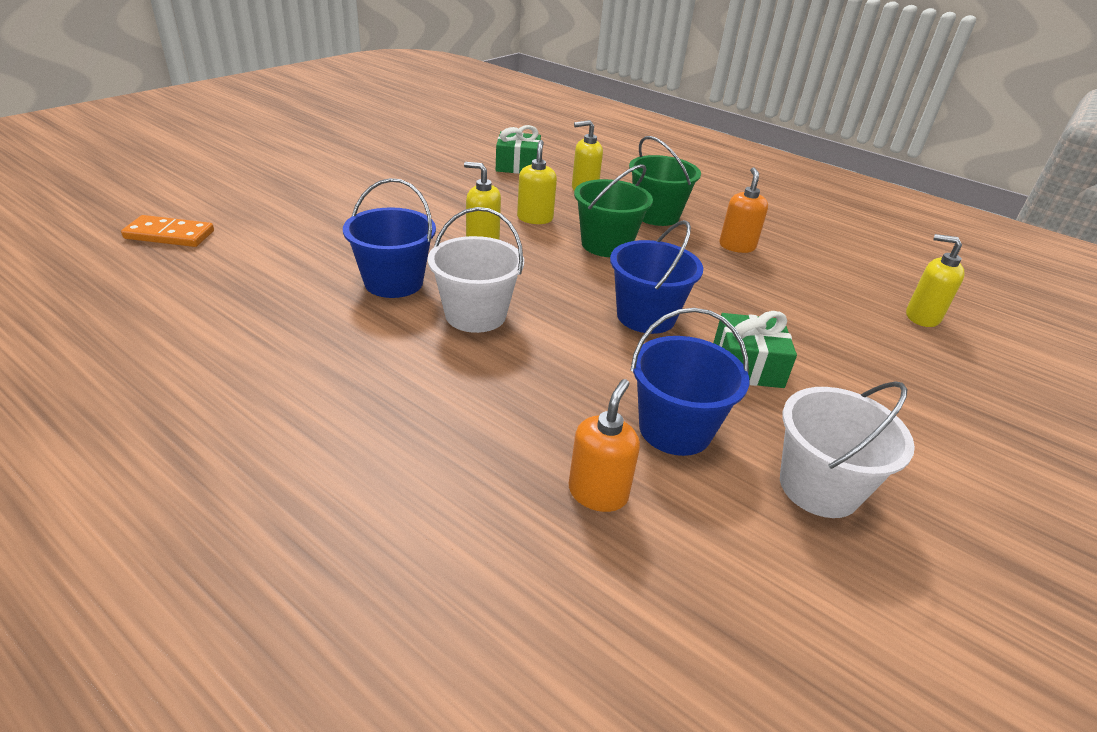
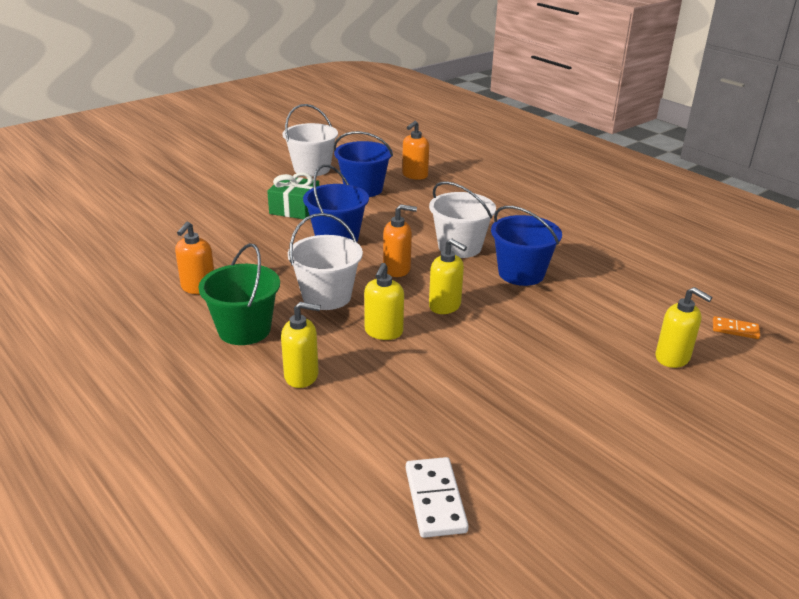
camera: 165 degrees left, 5 degrees down
orange domino [121,215,214,247] -> orange domino [713,316,760,339], size x0.62
green gift [496,125,541,174] -> none
green bucket [574,164,653,257] -> white bucket [288,213,363,310]
yellow soap dispenser [906,234,965,327] -> yellow soap dispenser moved to [656,287,713,368]
none -> orange soap dispenser [383,204,417,277]
none -> white domino [406,457,469,538]

